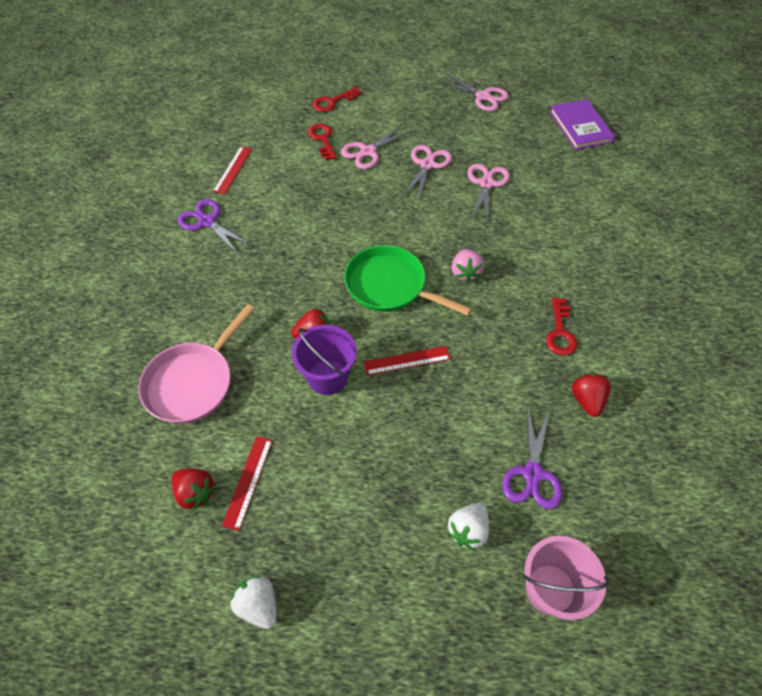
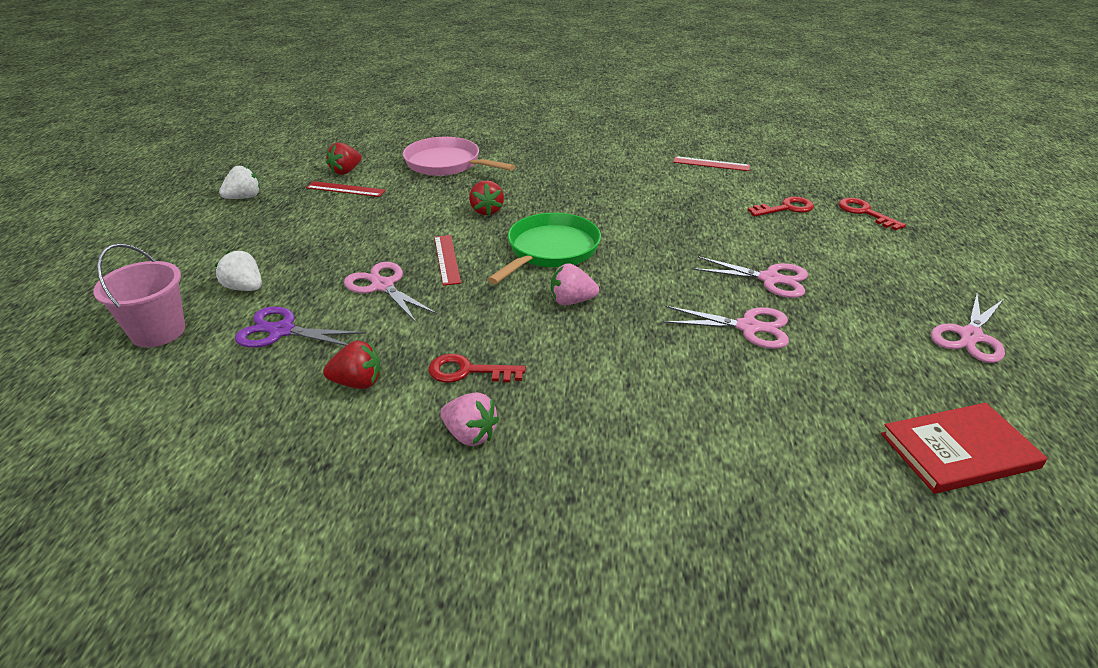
camera: 90 degrees right, 20 degrees down
purple scissors [178,199,251,253] -> none
purple bucket [291,325,357,395] -> none
pink scissors [341,125,412,169] -> pink scissors moved to [344,262,437,322]
purple book [550,99,615,150] -> red book [881,403,1047,494]
none -> pink strawberry [440,392,499,446]

